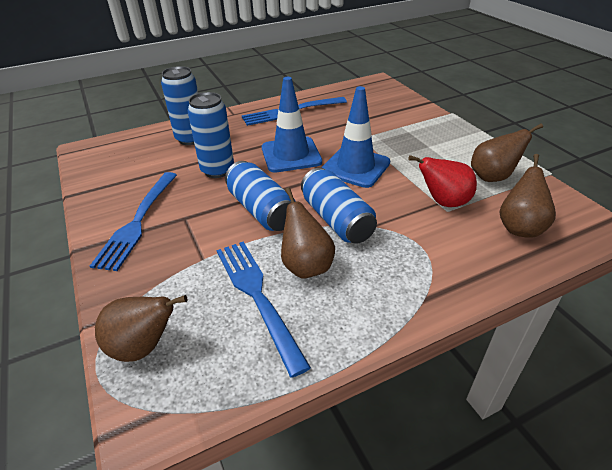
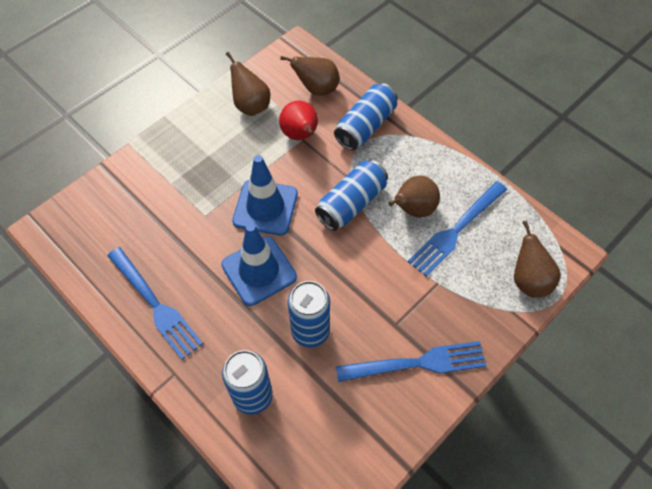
camera: 110 degrees left, 20 degrees up
blue can [225,161,296,231] -> blue can moved to [334,83,398,150]

